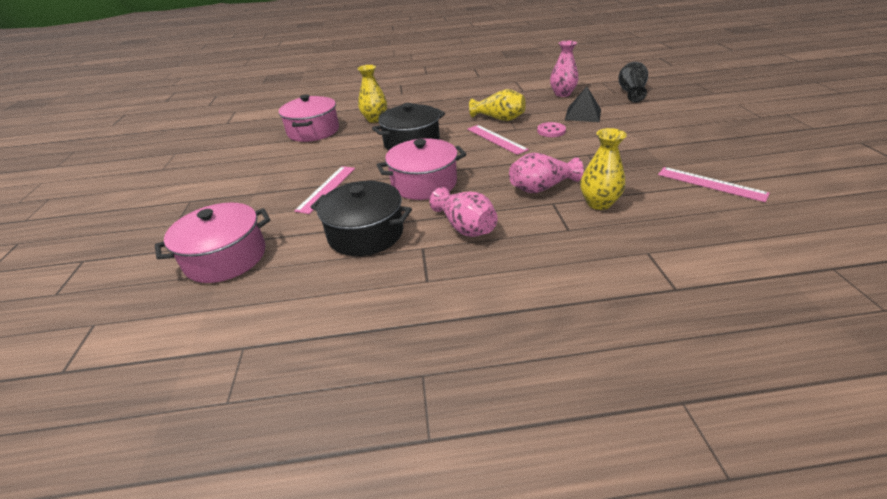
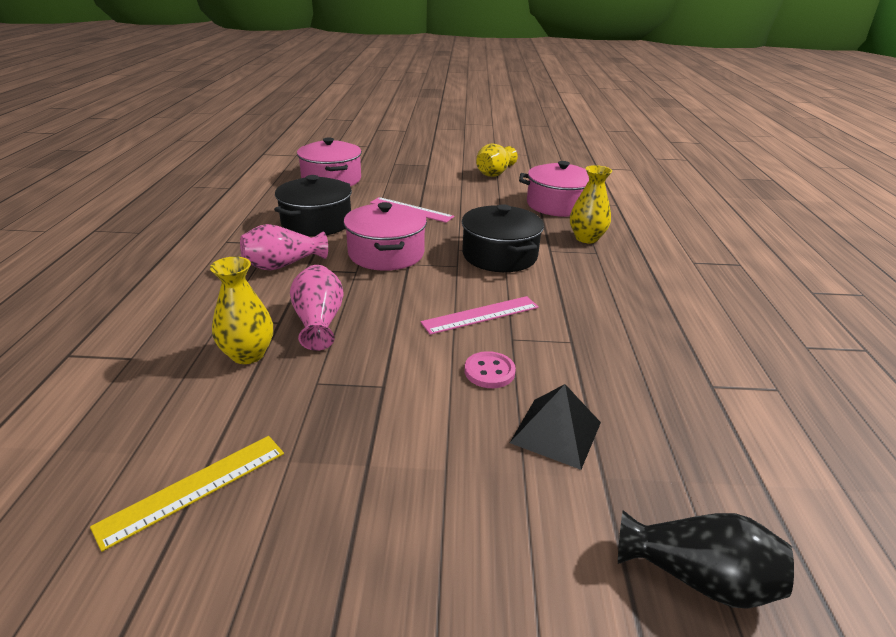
camera: 95 degrees right, 5 degrees down
yellow vase [469,89,526,121] -> yellow vase moved to [476,144,518,177]
pink vase [550,40,579,97] -> none
pink ruler [658,167,770,202] -> yellow ruler [90,436,284,552]

